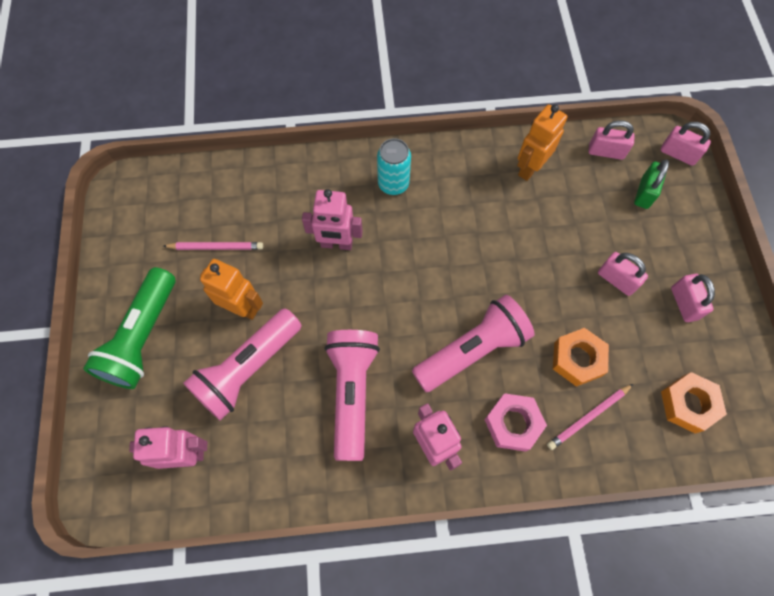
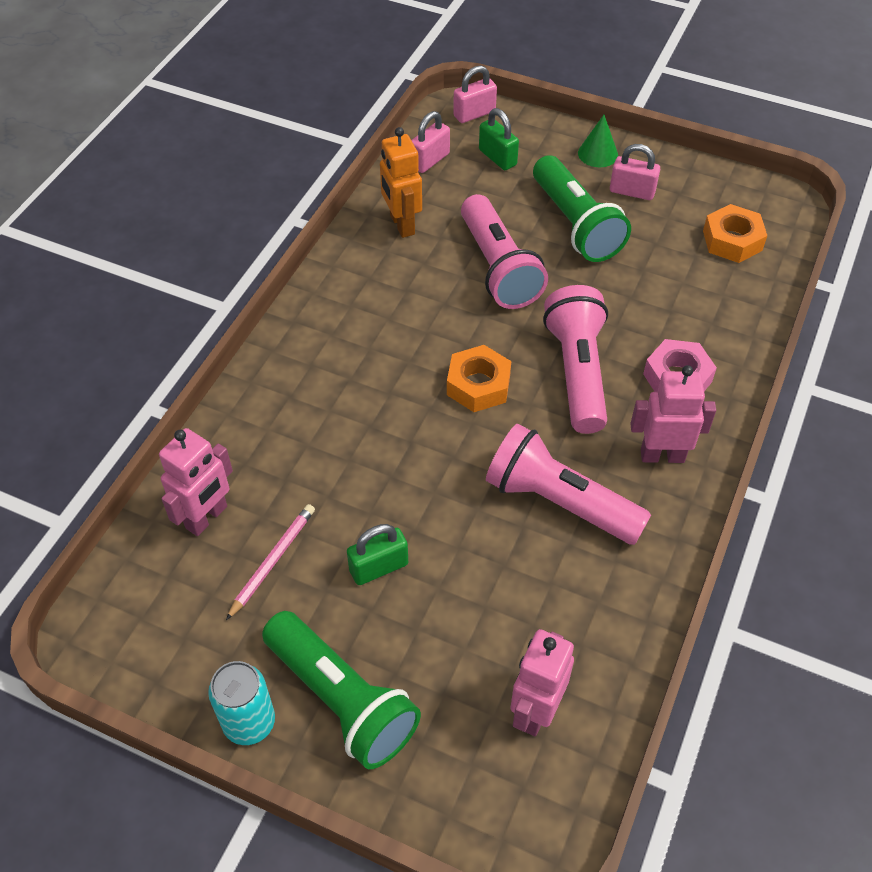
camera: 60 degrees left, 15 degrees down
pink flashlight [183,309,301,421] -> pink flashlight moved to [461,194,548,309]
orange robot [200,259,263,320] -> green padlock [347,524,408,585]
pink robot [302,189,363,250] -> pink robot moved to [159,428,233,536]
turquoise can [377,138,411,195] -> turquoise can moved to [208,661,275,745]
pink pencil [547,384,633,450] -> none
orange nut [553,328,609,387] -> orange nut moved to [447,345,511,412]
pink padlock [598,252,648,296] -> green flashlight [533,155,631,262]
none -> green cone [578,115,618,167]

